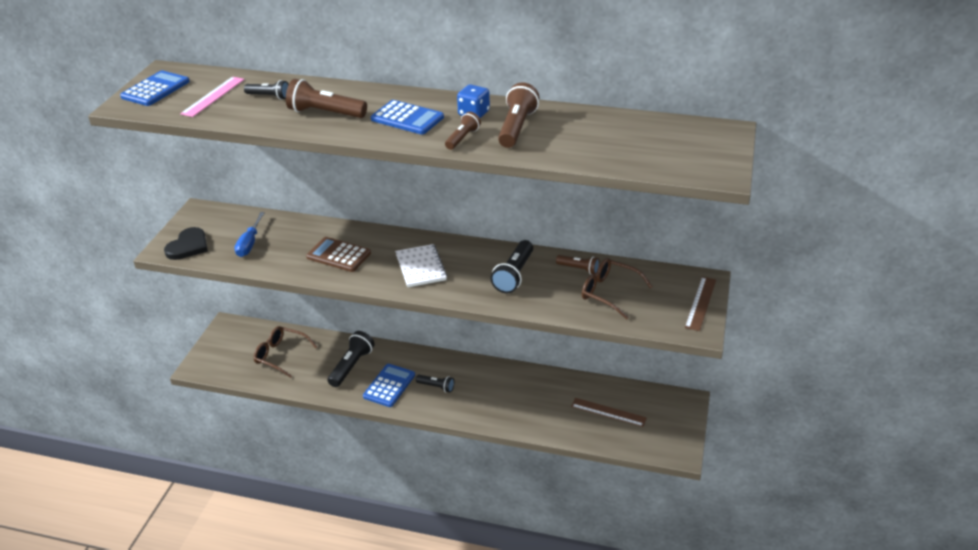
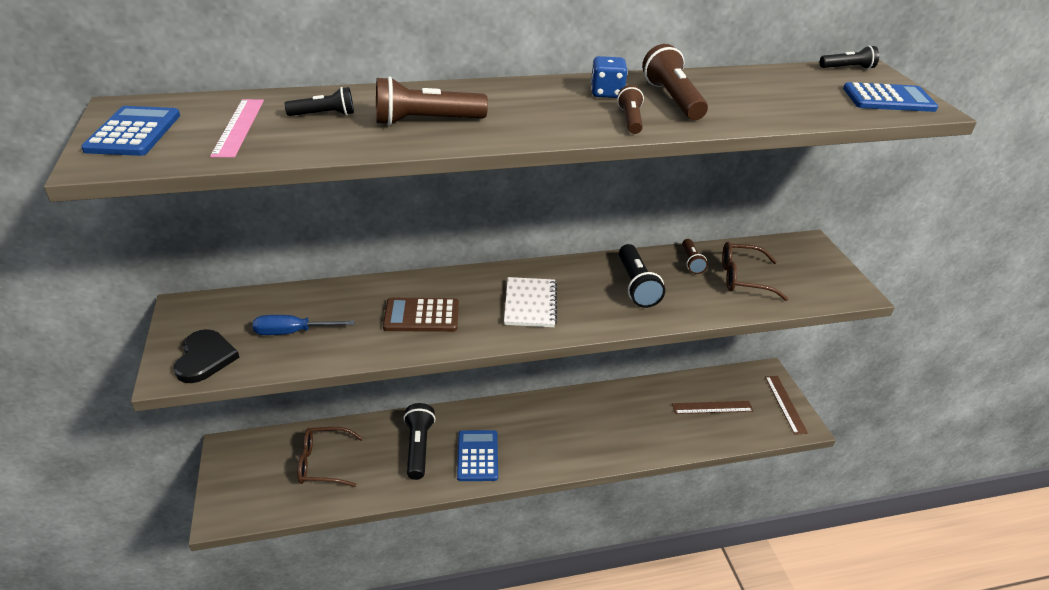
camera: 30 degrees left, 0 degrees up
blue screwdriver [235,212,265,257] -> blue screwdriver turned 105 degrees clockwise [253,315,355,335]
blue calculator [371,100,444,134] -> blue calculator moved to [843,82,938,112]
white notebook [395,244,447,287] -> white notebook turned 45 degrees clockwise [504,277,557,327]
black flashlight [416,375,454,393] -> black flashlight moved to [820,46,879,69]
brown flashlight [556,255,600,274] -> brown flashlight turned 90 degrees clockwise [682,239,708,274]
brown ruler [685,277,716,331] -> brown ruler moved to [765,376,808,435]

